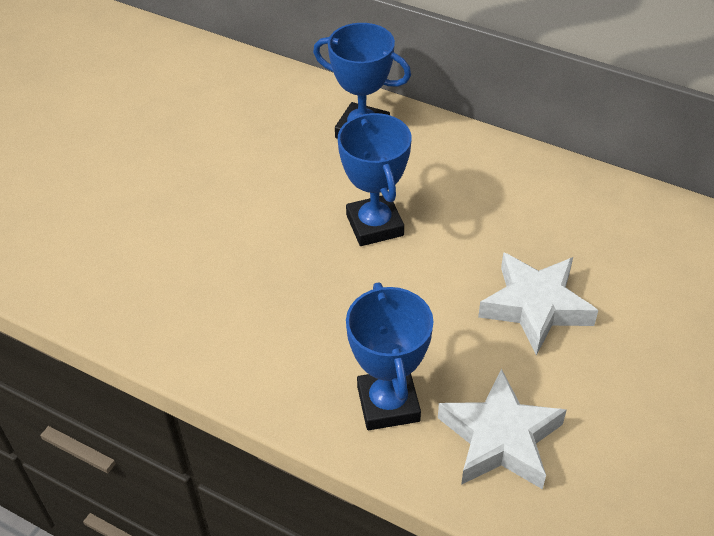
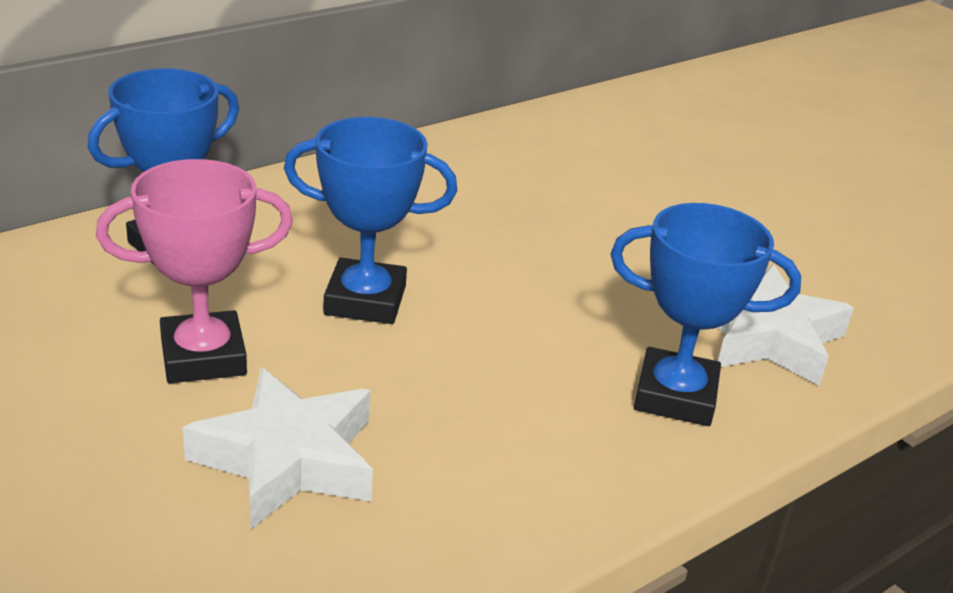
camera: 70 degrees left, 15 degrees down
white star [478,252,598,355] -> white star moved to [183,367,373,530]
none -> pink trophy [96,159,293,383]

